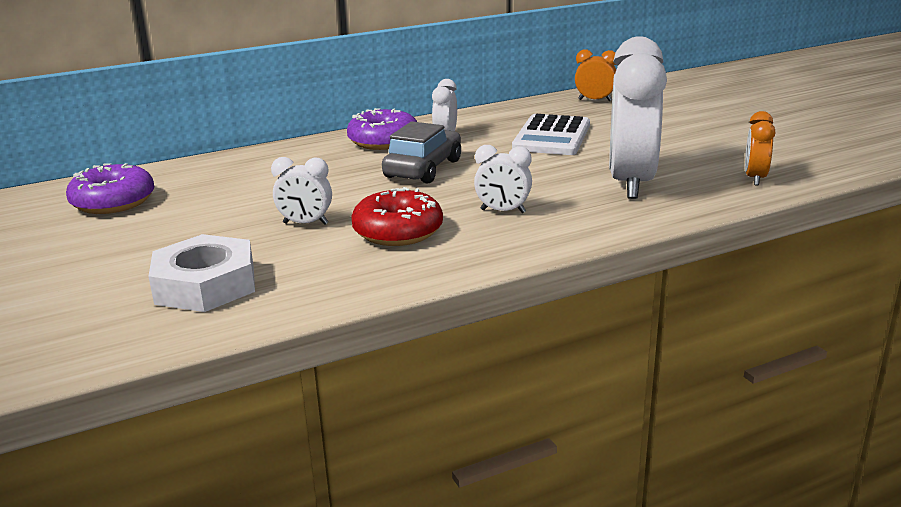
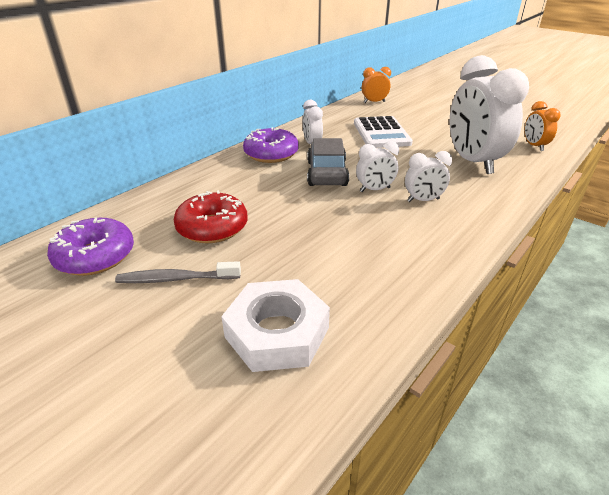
camera: 25 degrees left, 10 degrees up
white clock [271,157,332,225] -> white clock moved to [356,141,399,192]
red donut [351,187,443,246] -> red donut moved to [174,190,248,243]
none -> grey toothbrush [115,261,241,283]

